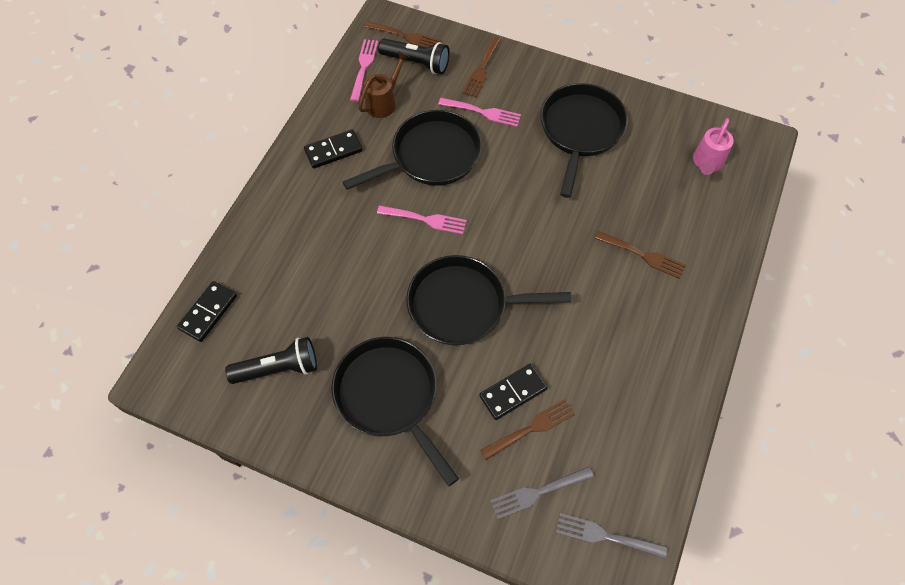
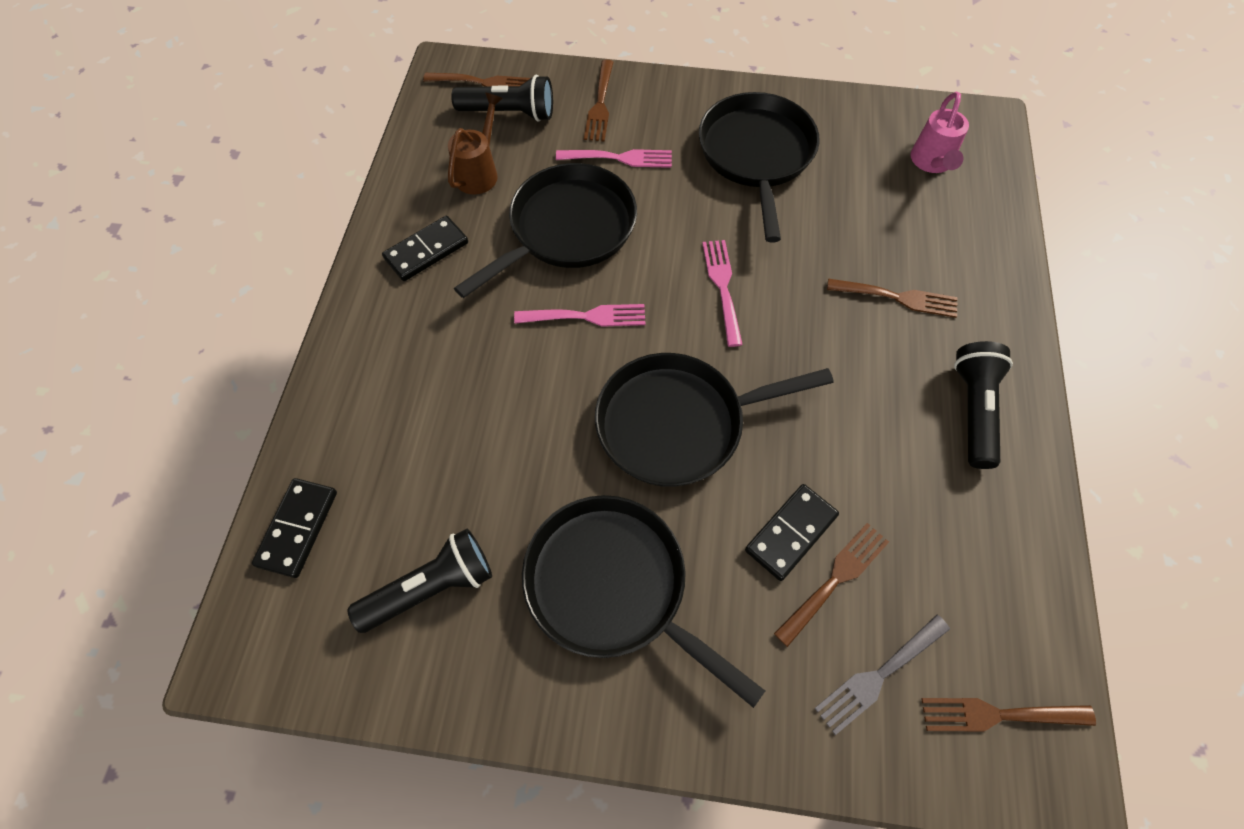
camera: 15 degrees left, 0 degrees up
pink fork [350,39,378,102] -> pink fork moved to [702,240,743,347]
grey fork [556,513,667,559] -> brown fork [921,698,1096,732]
none -> black flashlight [954,341,1013,469]

